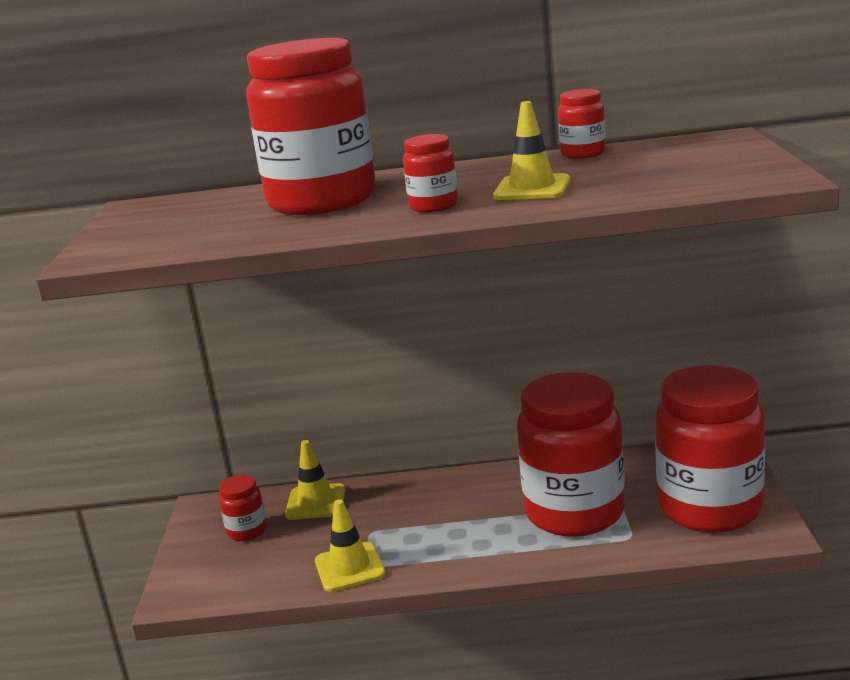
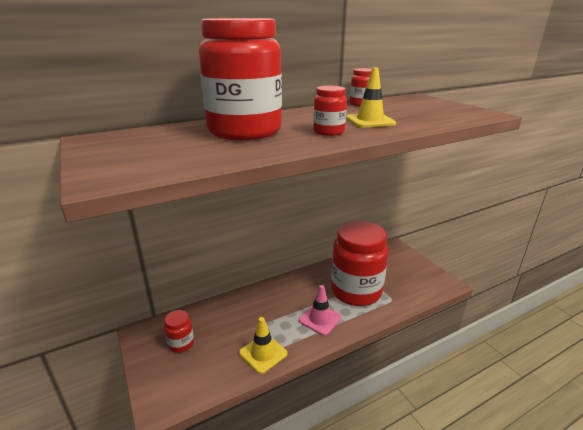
camera: 30 degrees left, 5 degrees up
yellow traffic cone [285,440,346,520] -> none
red jar [655,365,765,533] -> none
none -> pink traffic cone [299,285,342,336]

